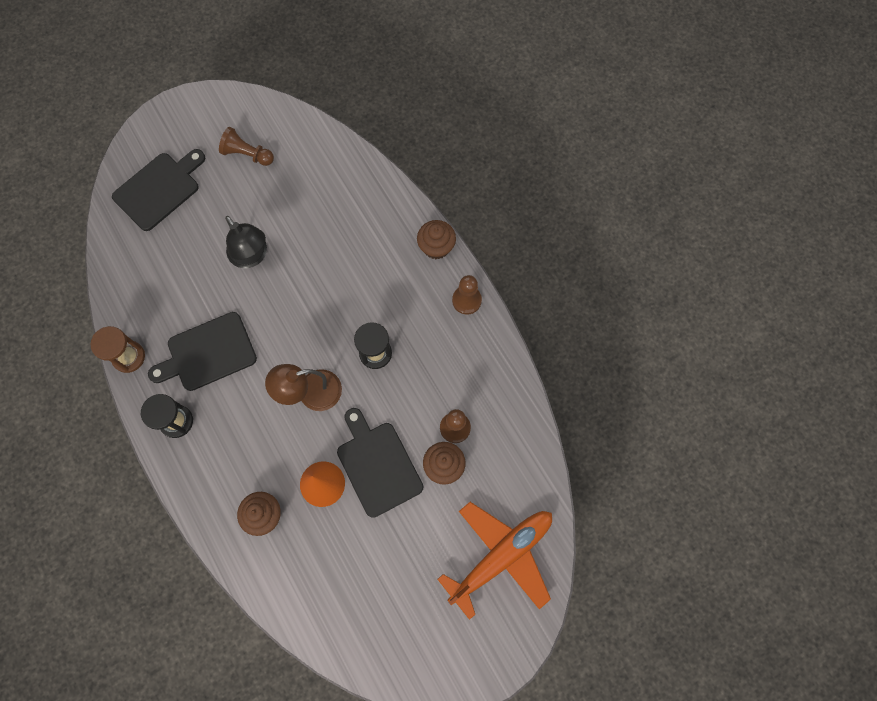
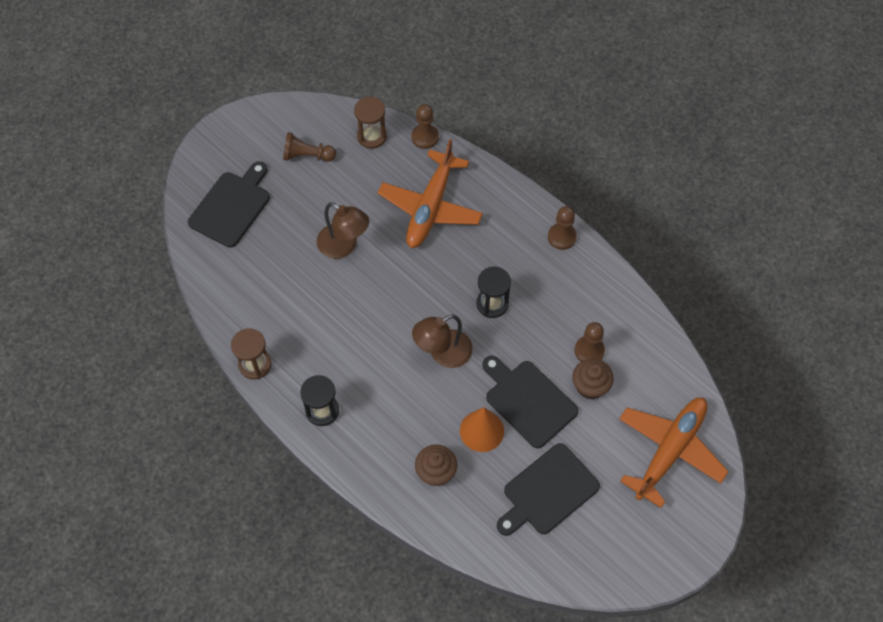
camera: 15 degrees left, 10 degrees down
black cutting board [148,312,257,391] -> black cutting board moved to [497,443,600,536]
black lamp [225,216,267,268] -> brown lamp [317,202,369,259]
brown cupcake [417,220,456,259] -> none
none -> brown hourglass [354,97,387,149]
none -> orange plane [378,139,483,248]
none -> brown pawn [412,104,439,149]

